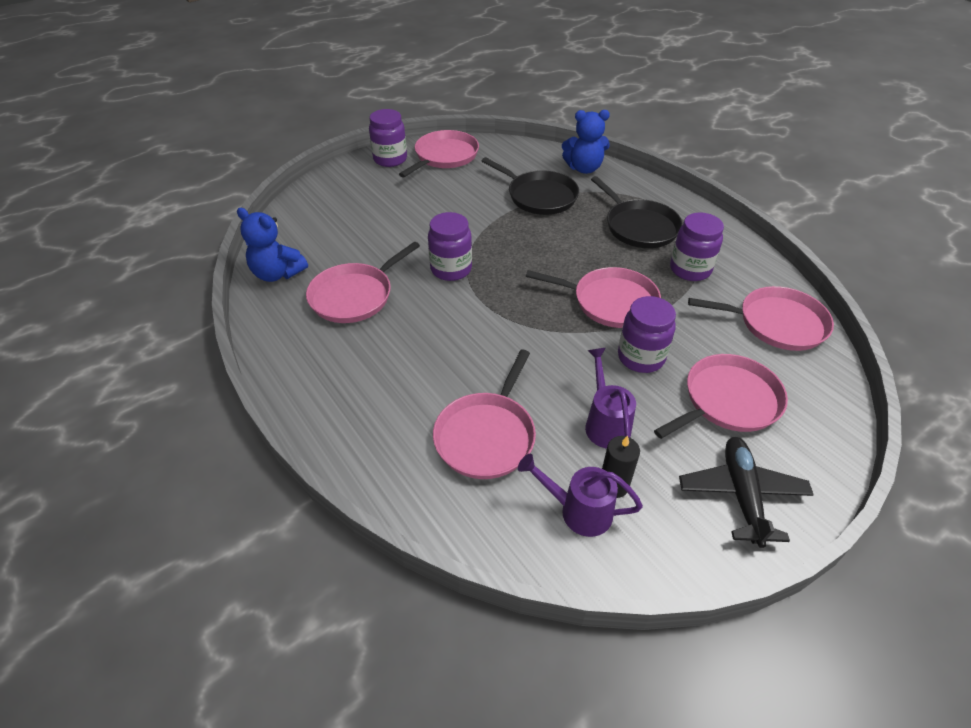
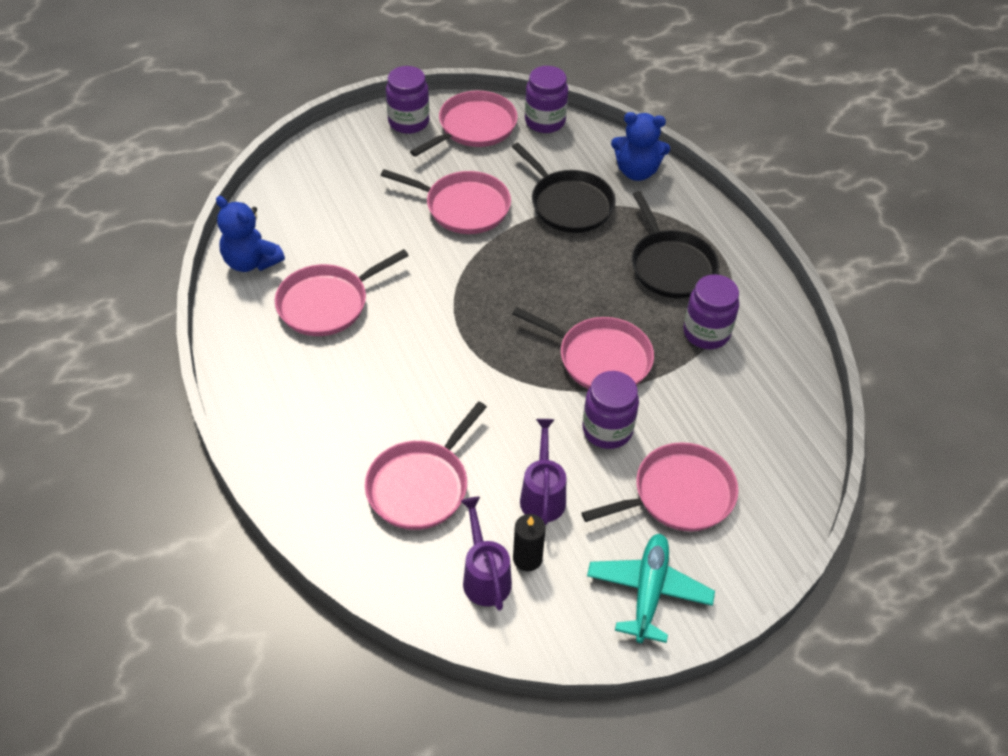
camera: 10 degrees right, 5 degrees up
purple jar [428,212,472,281] -> purple jar moved to [525,66,568,133]
purple watering can [518,454,643,537] -> purple watering can turned 45 degrees clockwise [461,497,512,611]
black plane [679,437,814,548] -> turquoise plane [587,534,715,643]
pink pan [688,286,834,351] -> pink pan moved to [381,169,511,234]

